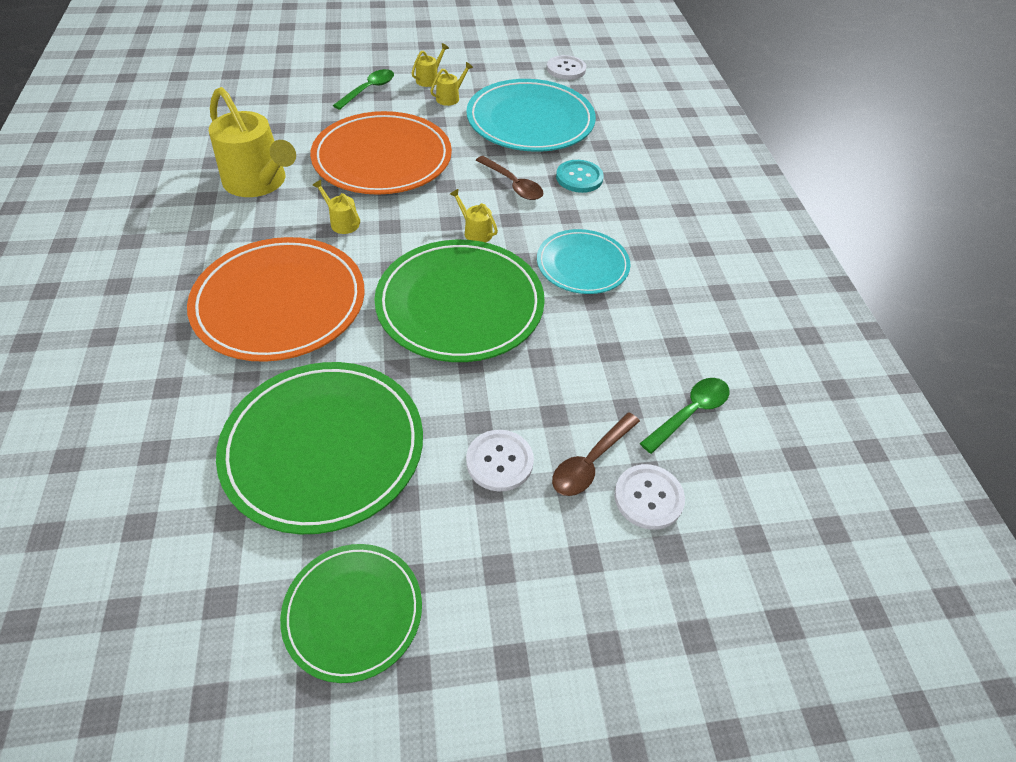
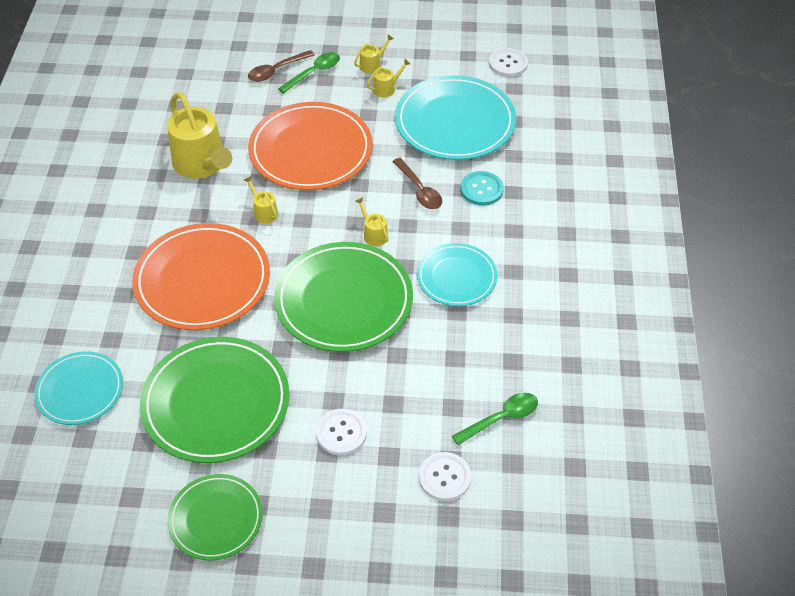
camera: 15 degrees right, 0 degrees up
brown spoon [552,412,640,496] -> brown spoon moved to [248,50,314,82]
none -> turquoise plate [34,351,123,425]

